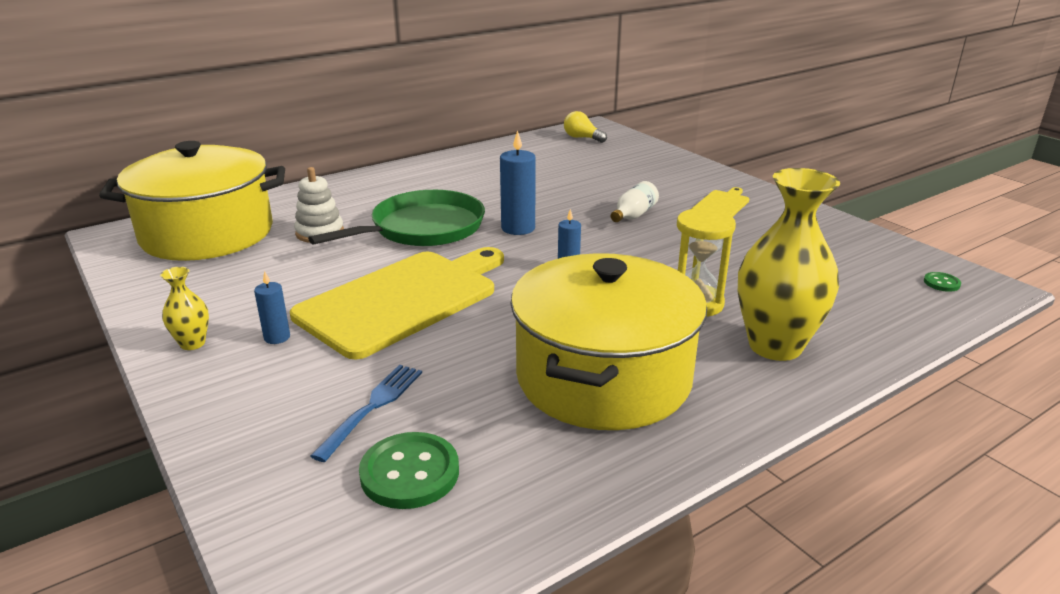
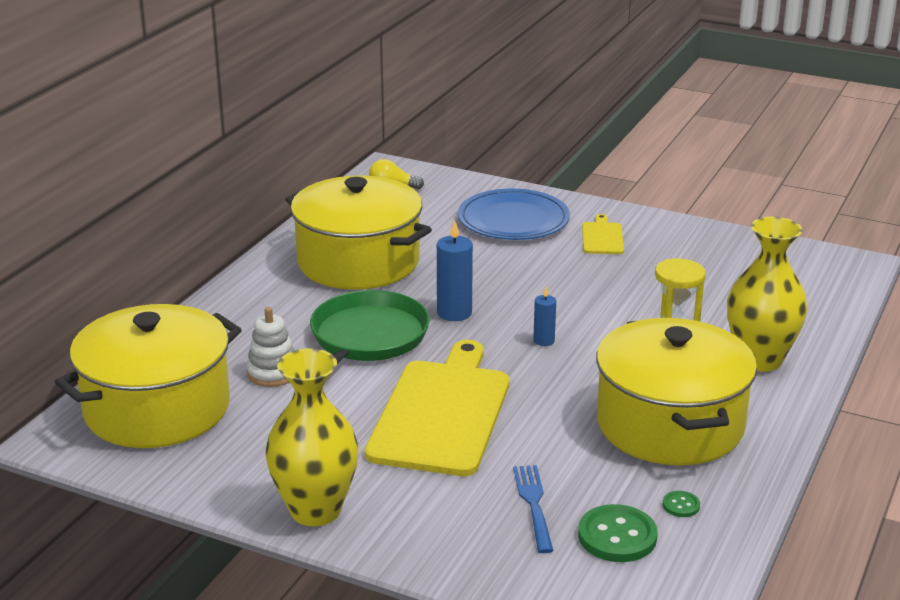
camera: 30 degrees left, 0 degrees up
yellow vase [160,267,209,350] -> yellow vase [265,348,358,526], size x2.19
blue candle [254,271,290,344] -> none
white bottle [611,181,659,222] -> none
green button [924,272,961,292] -> green button moved to [663,491,700,517]
none -> yellow pot [285,175,432,290]
none -> blue plate [458,189,570,240]

